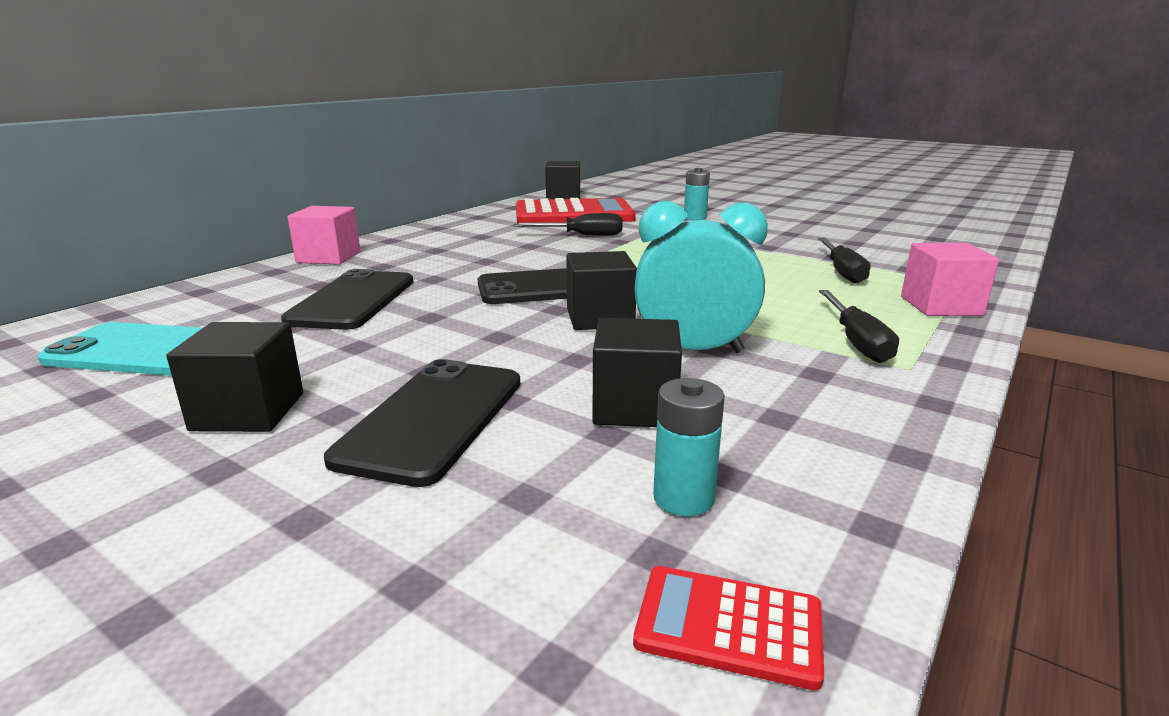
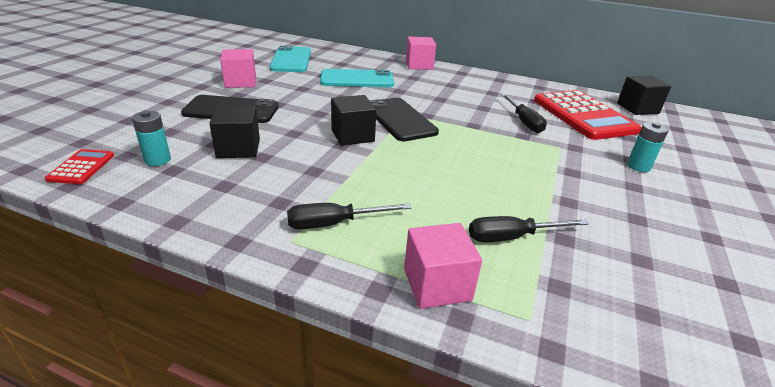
camera: 75 degrees right, 10 degrees up
black cube [166,322,303,432] -> pink cube [220,49,256,88]
black phone [281,269,413,330] -> turquoise phone [320,69,394,87]
turquoise clock [635,201,768,353] -> none

